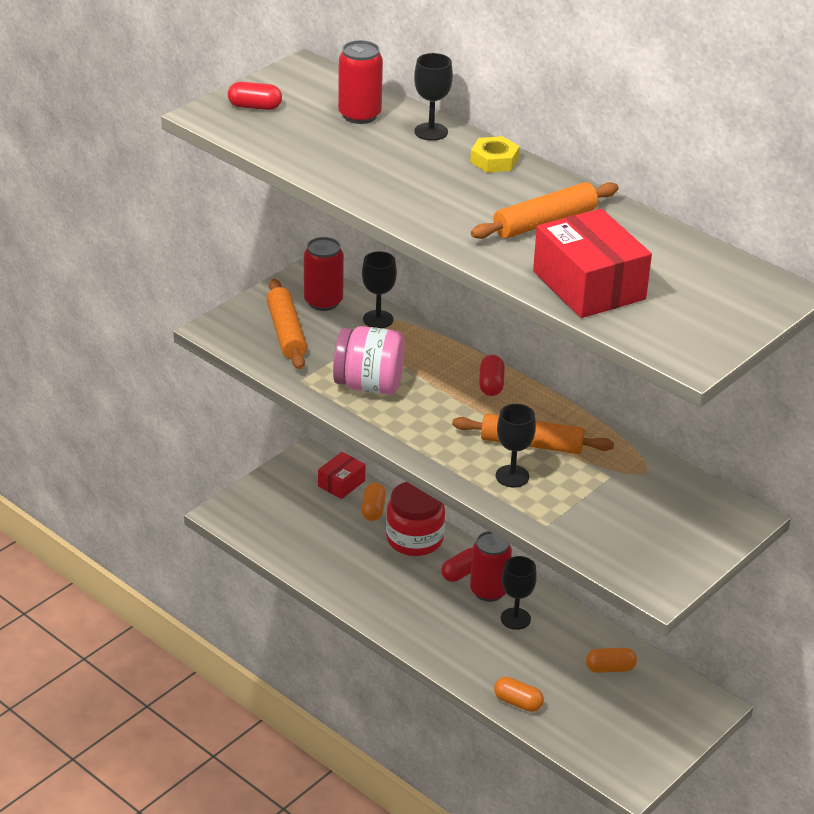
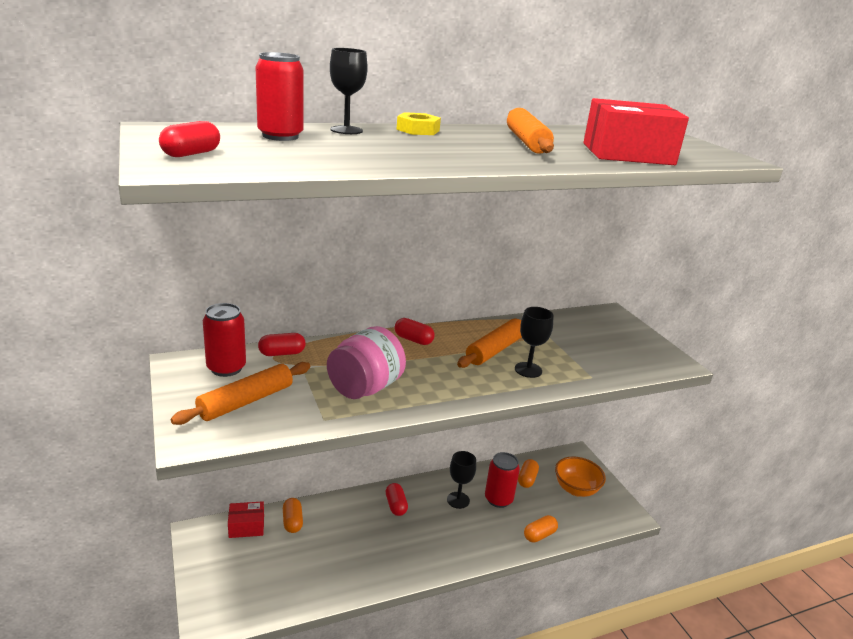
camera: 65 degrees left, 10 degrees down
orange rolling pin [267,279,307,369] -> orange rolling pin turned 60 degrees counterclockwise [171,362,310,425]
red box [318,452,365,499] -> red box turned 75 degrees counterclockwise [228,501,264,538]
orange capsule [361,483,386,521] -> orange capsule turned 45 degrees clockwise [283,498,303,533]
black goblet [362,251,397,328] -> red capsule [258,333,306,356]
red jar [386,482,445,556] -> none
red can [470,531,512,602] -> red can moved to [485,452,520,508]
none -> orange bowl [555,456,606,497]

